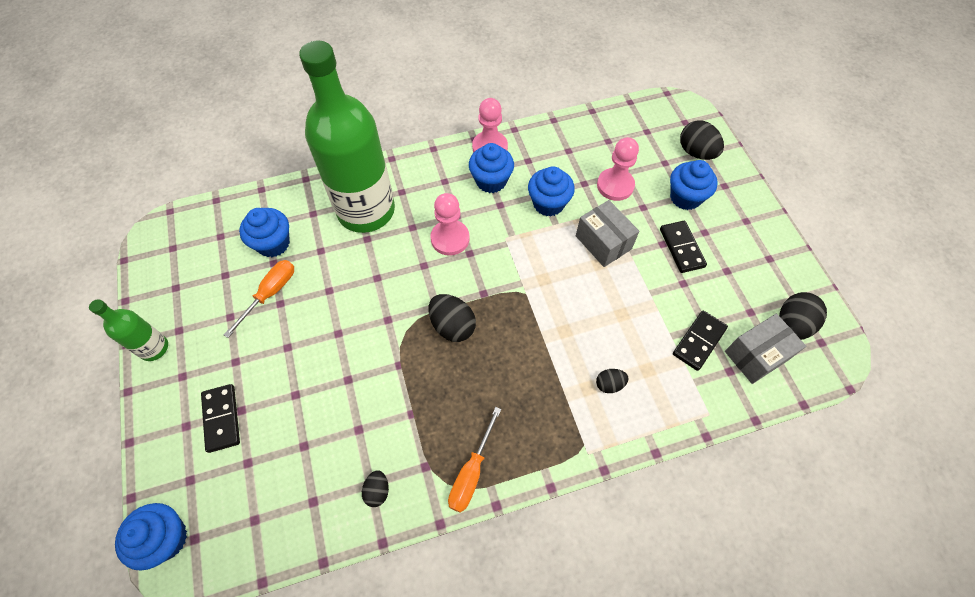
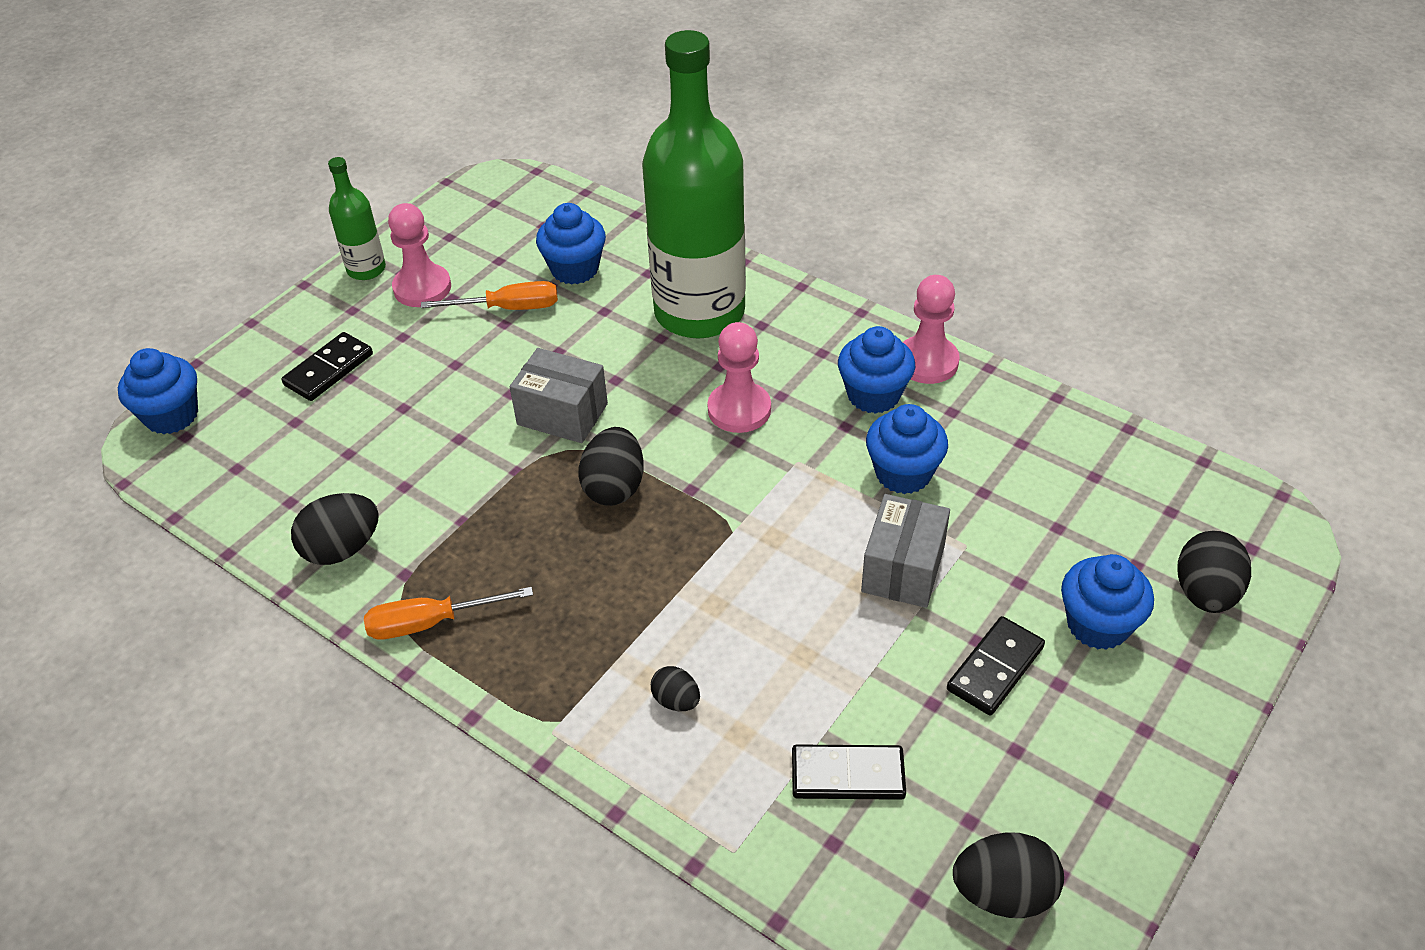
camera: 55 degrees right, 15 degrees down
black egg [362,470,389,507] -> black egg [291,493,379,565], size x1.76
pink pawn [597,137,639,201] -> pink pawn moved to [388,203,451,307]
grey box [725,314,806,384] -> grey box moved to [510,348,608,443]

